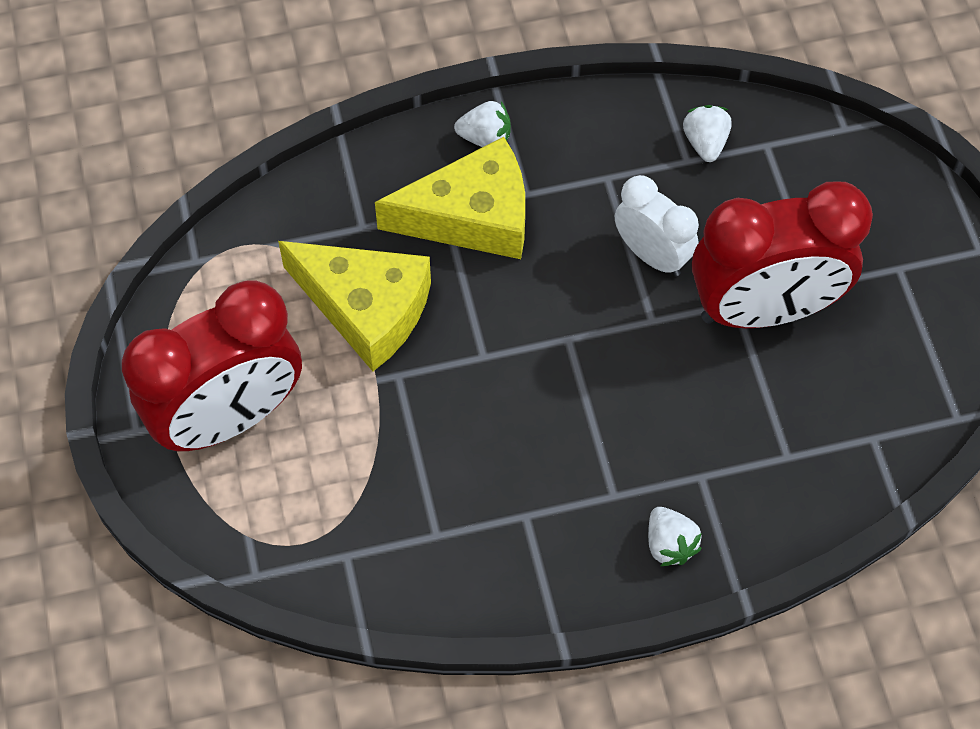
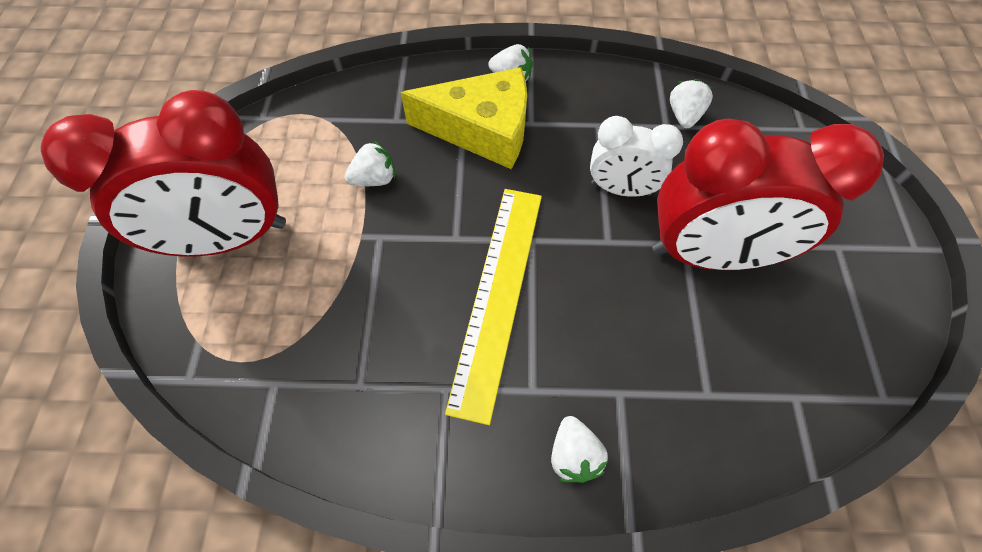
camera: 15 degrees right, 0 degrees up
yellow cheese [278,241,431,371] -> white strawberry [345,141,395,186]
white clock [615,175,699,276] -> white clock turned 135 degrees clockwise [590,116,683,197]
none -> yellow ruler [445,189,542,425]

